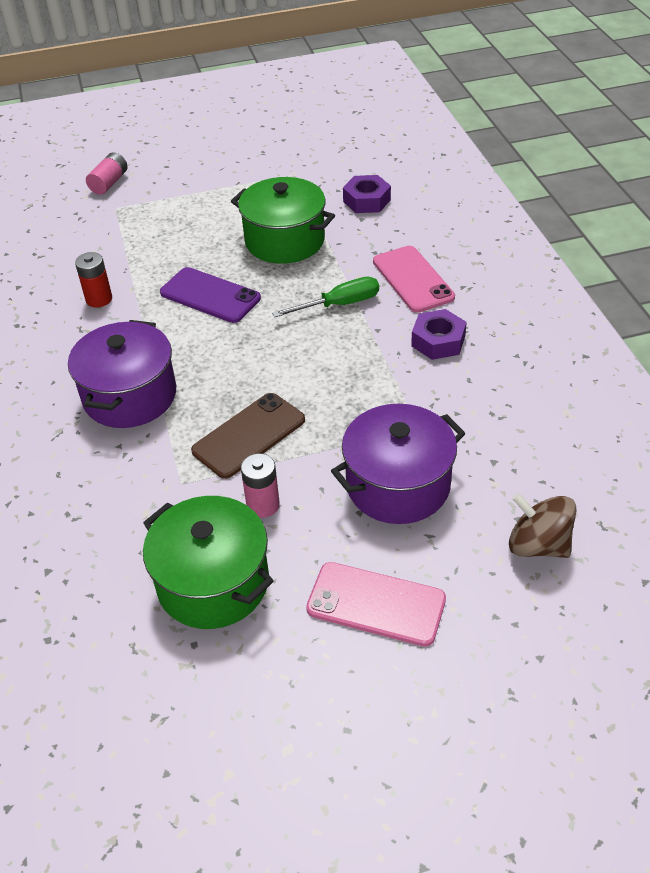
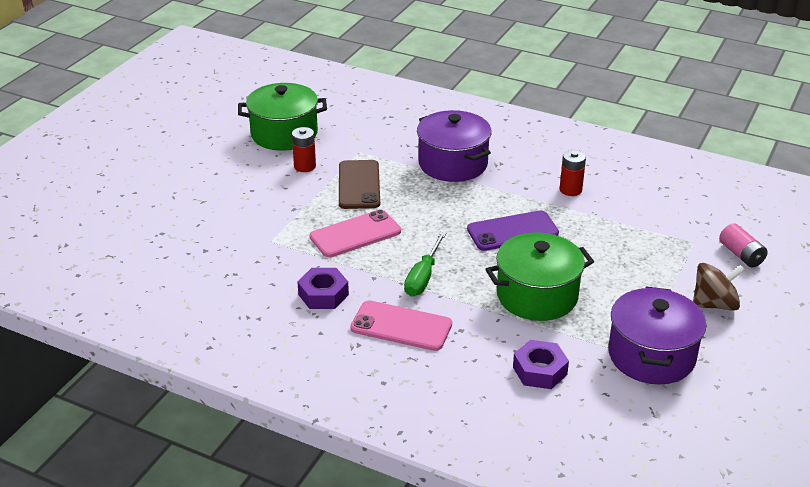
camera: 130 degrees right, 10 degrees down
pink battery [241,453,280,518] -> red battery [292,127,316,172]
pink phone [306,562,446,647] -> pink phone moved to [310,209,401,257]
purple pot [331,404,465,524] -> purple pot moved to [608,287,706,385]
brown spinning top [509,493,577,558] -> brown spinning top moved to [693,263,745,311]

